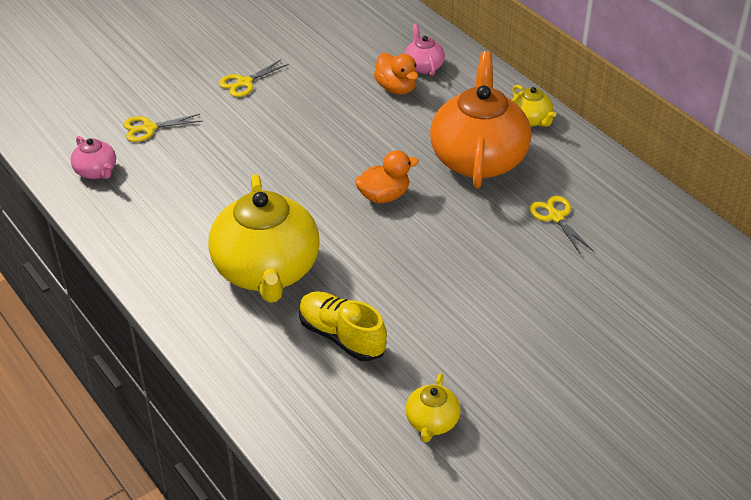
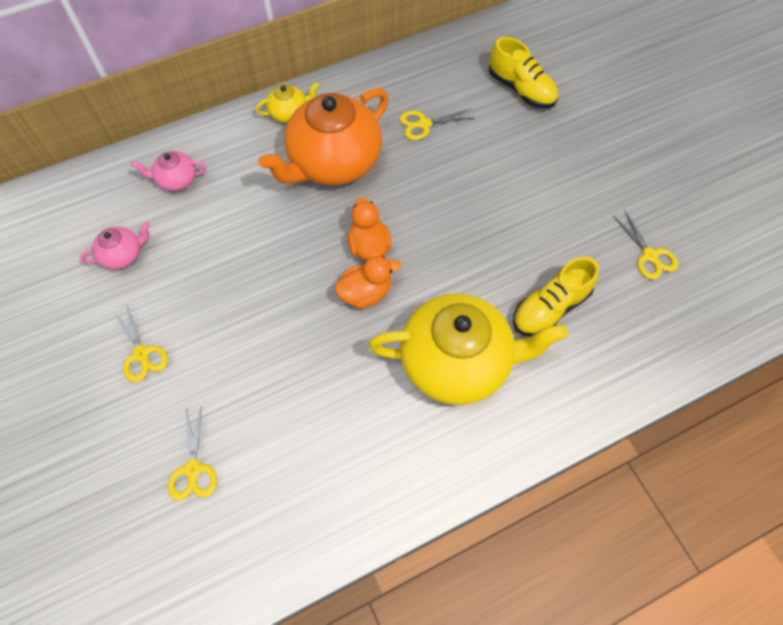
camera: 80 degrees left, 20 degrees up
pink teapot [71,136,116,179] -> pink teapot moved to [80,222,150,270]
orange duck [374,53,418,95] -> orange duck moved to [334,256,401,309]
yellow teapot [406,373,461,442] -> yellow scissors [613,210,678,280]
orange teapot [430,51,531,188] -> orange teapot turned 60 degrees counterclockwise [258,88,389,185]
none -> yellow shoe [489,37,558,108]

